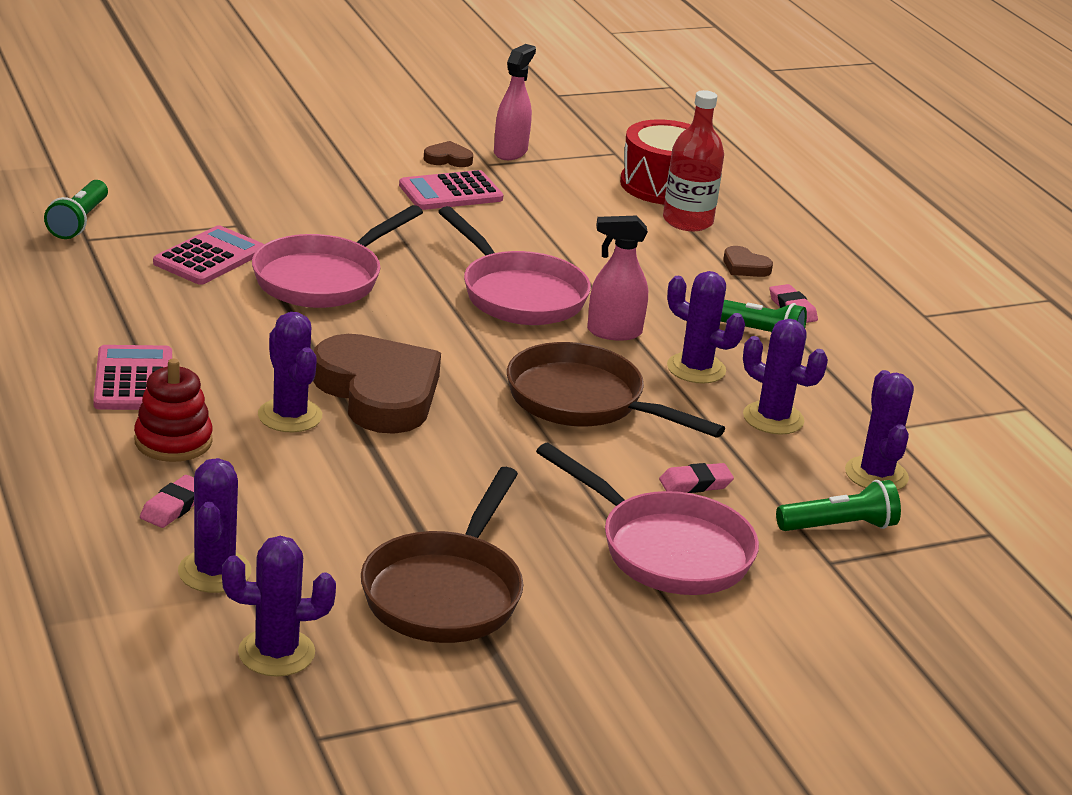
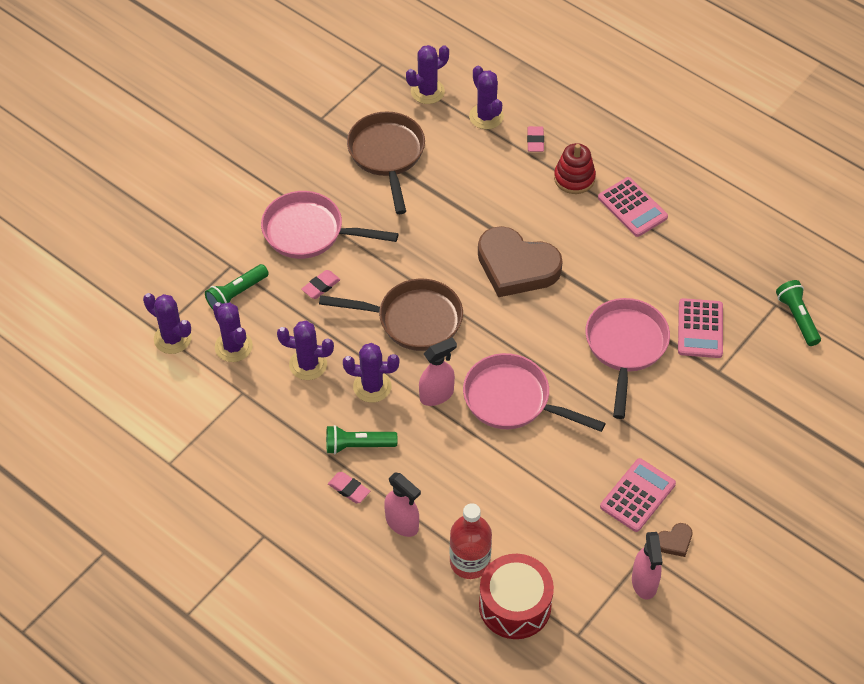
camera: 155 degrees right, 25 degrees up
purple cactus [258,312,322,432] -> purple cactus moved to [143,293,192,354]
brown heart [723,246,773,277] -> pink spray bottle [384,472,421,537]

